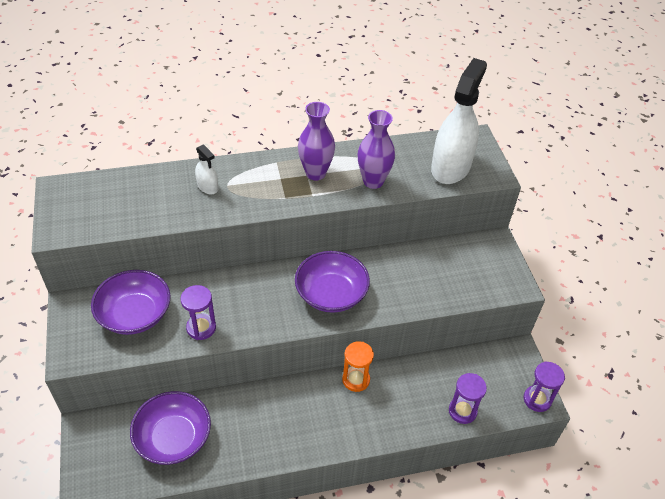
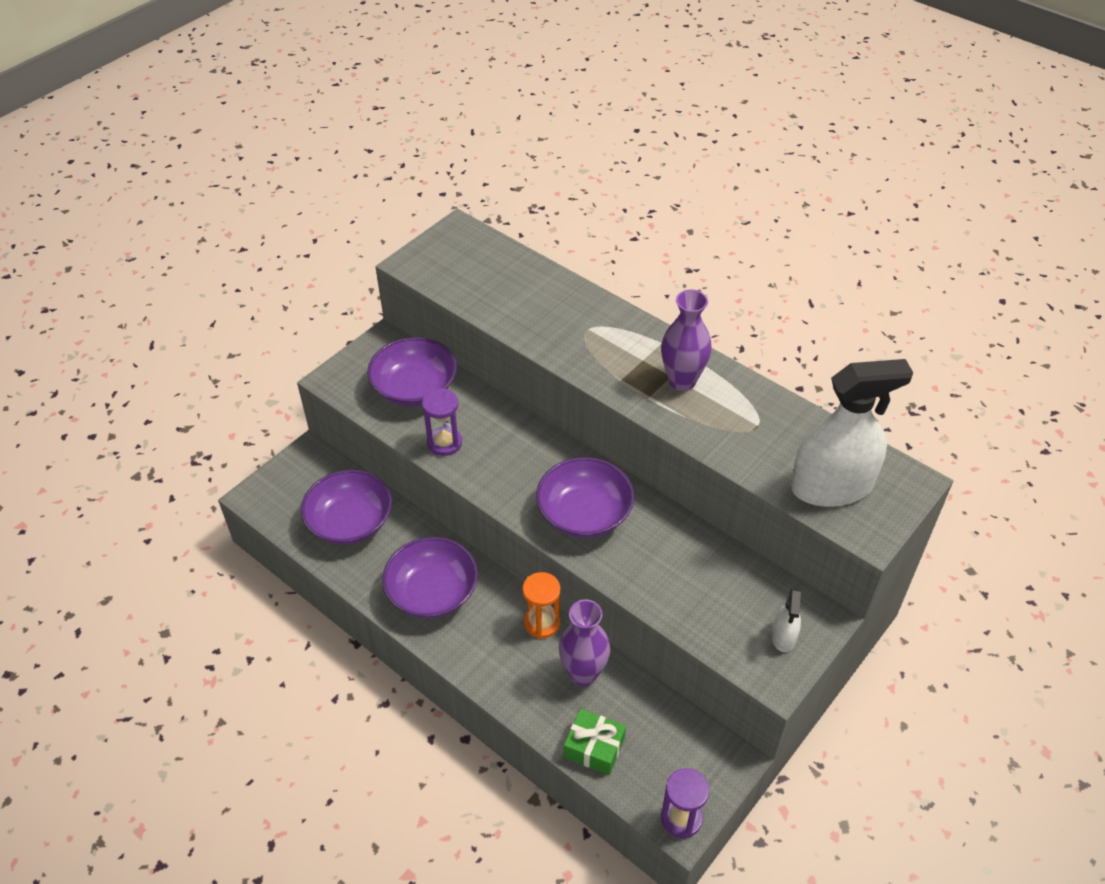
camera: 55 degrees right, 0 degrees up
white spray bottle [195,144,218,195] -> white spray bottle moved to [772,589,801,652]
purple vase [358,110,395,189] -> purple vase moved to [559,599,611,686]
purple hourglass [449,373,487,424] -> green gift [564,709,626,775]
none -> purple bowl [382,537,478,619]

